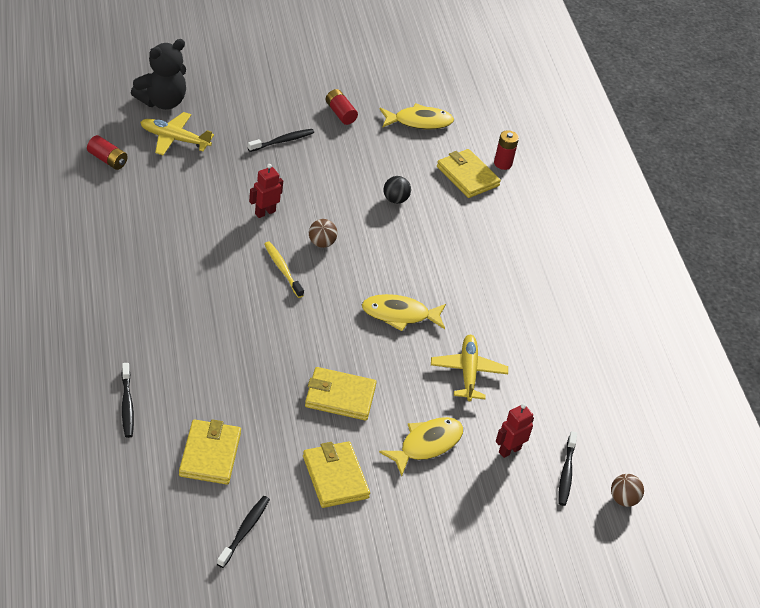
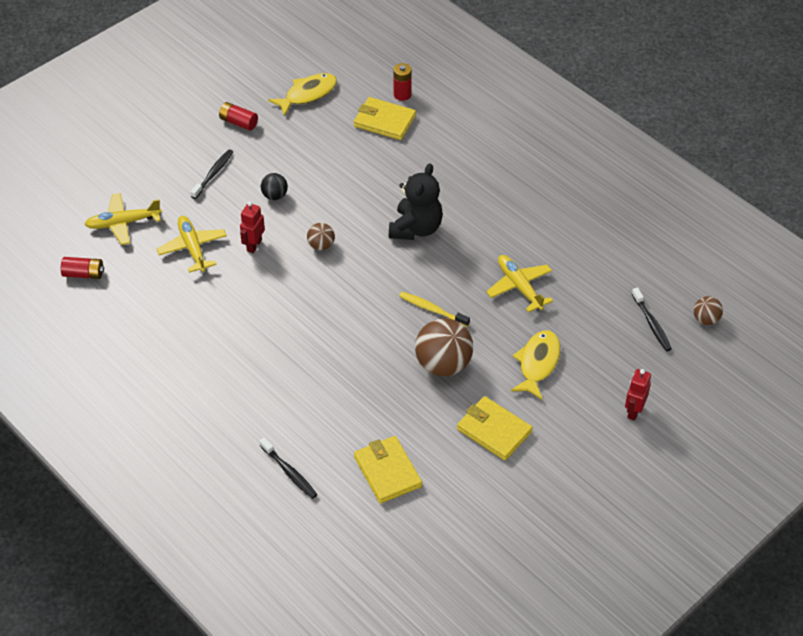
camera: 25 degrees left, 5 degrees up
black teddy bear [131,39,186,110] -> black teddy bear moved to [389,163,443,240]
black toothbrush [217,496,270,568] -> none
yellow toothbrush [265,241,304,298] -> yellow toothbrush moved to [399,292,470,327]
yellow wallet [305,367,377,421] -> brown ball [415,318,473,376]
yellow fish [362,294,446,331] -> none
black ball [383,176,411,204] -> black ball moved to [261,173,288,200]
red robot [496,403,534,458] -> red robot moved to [625,369,651,421]
none -> yellow plane [157,216,227,273]

